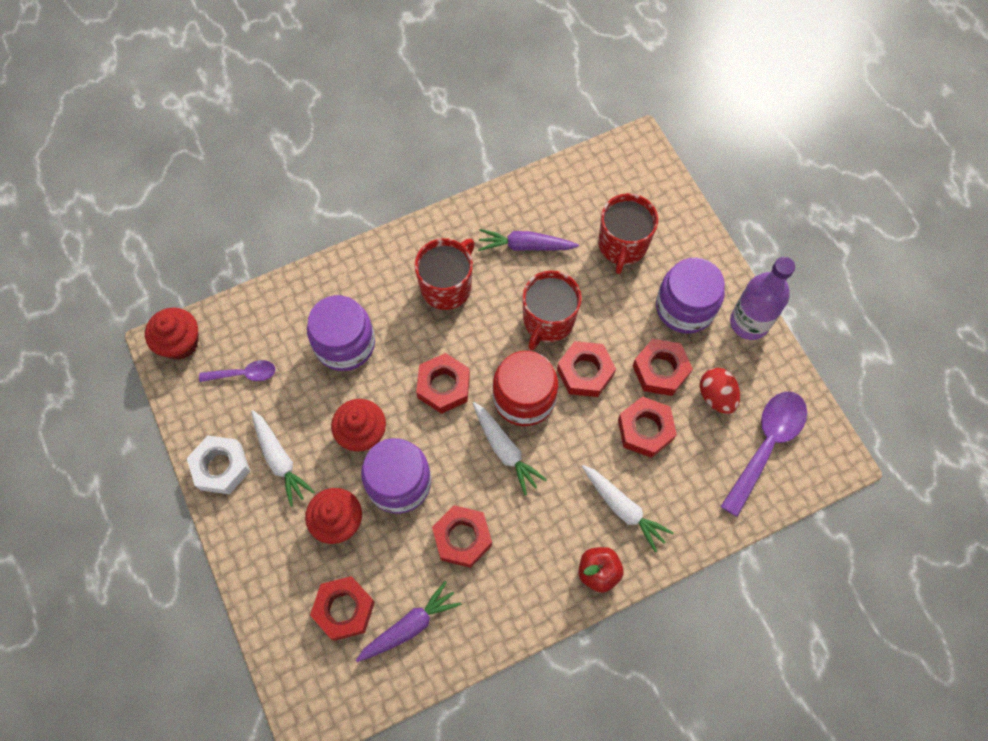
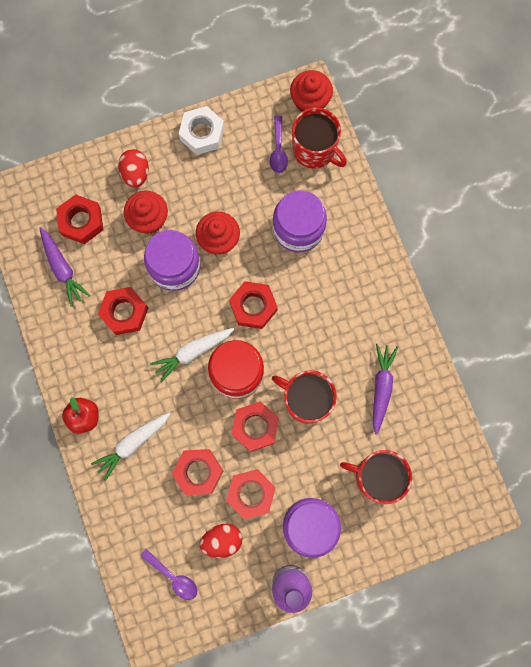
camera: 95 degrees right, 10 degrees up
white carrot [251,410,315,507] -> none
red mug [414,238,475,310] -> red mug moved to [292,108,347,169]
purple spoon [720,392,807,517] -> purple spoon [140,549,197,600], size x0.55
none -> red egg [118,149,149,188]

